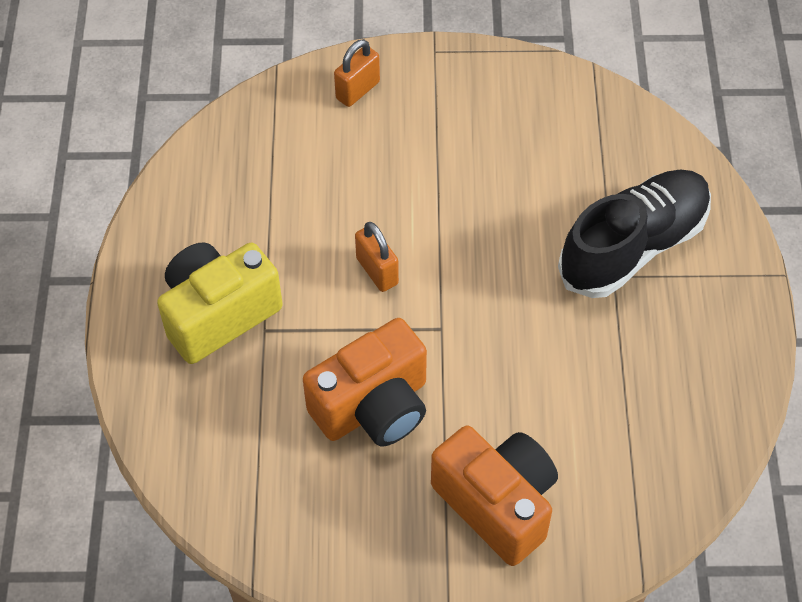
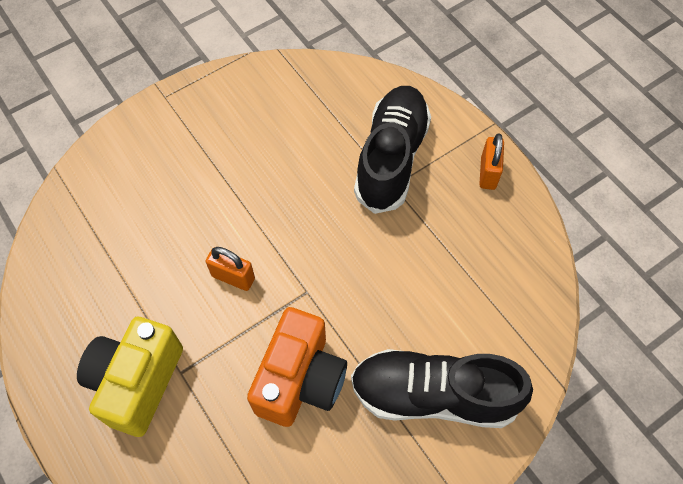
camera: 35 degrees left, 5 degrees up
orange padlock [334,39,380,107] -> orange padlock moved to [479,134,504,190]
orange camera [431,426,558,566] -> black shoe [351,349,533,428]

